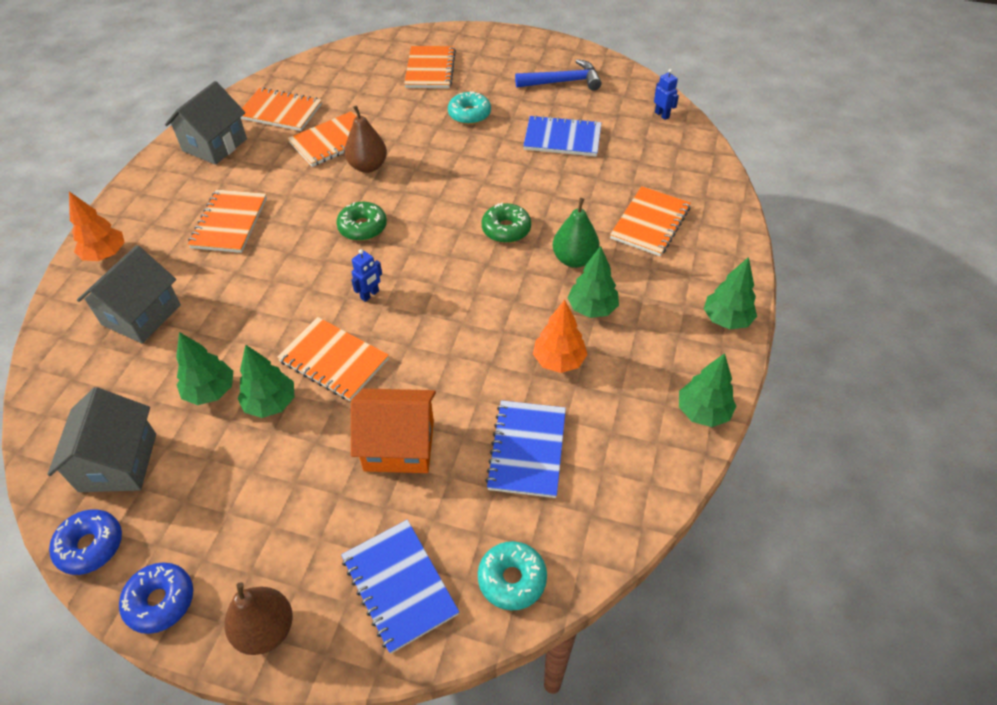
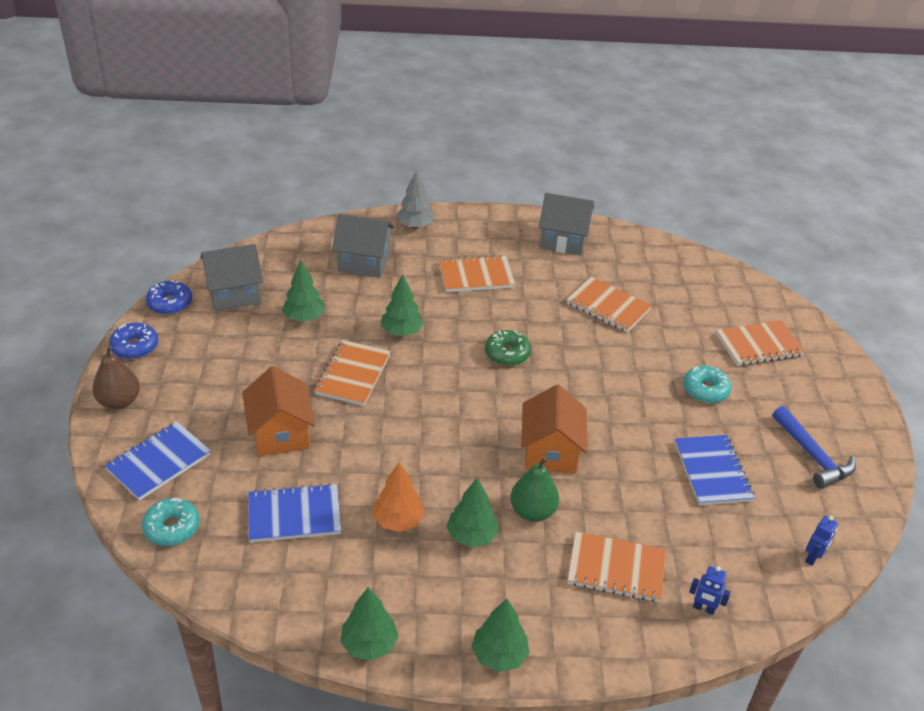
camera: 70 degrees right, 10 degrees down
orange tree [69,191,125,261] -> grey tree [397,170,435,229]
green tree [238,345,294,418] -> green tree moved to [381,274,424,336]
orange notebook [240,87,322,131] -> none
brown pear [344,105,387,173] -> none
blue robot [351,249,382,302] -> blue robot moved to [689,566,731,615]
green donut [482,203,531,243] -> orange house [521,385,588,473]

